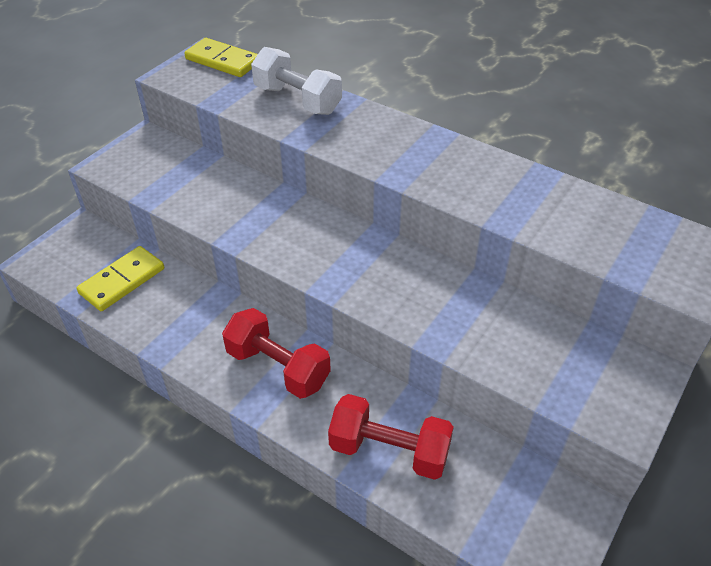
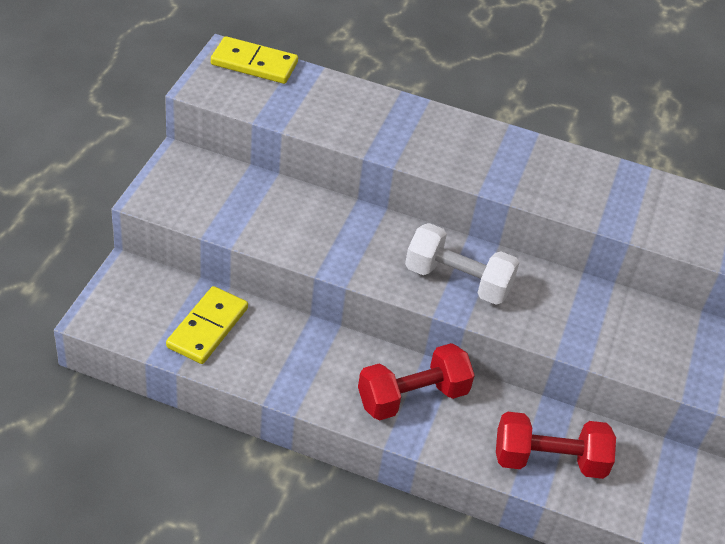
camera: 20 degrees left, 0 degrees up
red dumbbell [222,308,331,399] -> red dumbbell turned 45 degrees counterclockwise [358,343,475,421]
white dumbbell [251,47,342,115] -> white dumbbell moved to [405,223,519,305]

